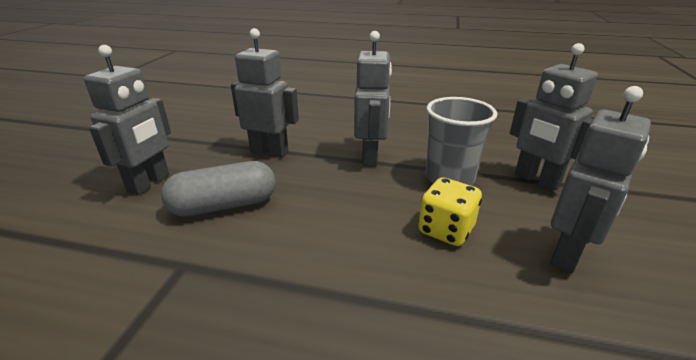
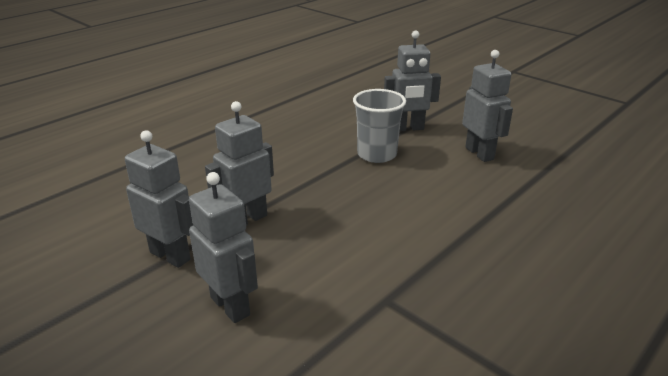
camera: 60 degrees left, 0 degrees up
grey capsule [161,161,276,217] -> none
grey robot [354,31,392,166] -> grey robot moved to [125,130,193,268]
yellow dice [418,177,482,246] -> none

